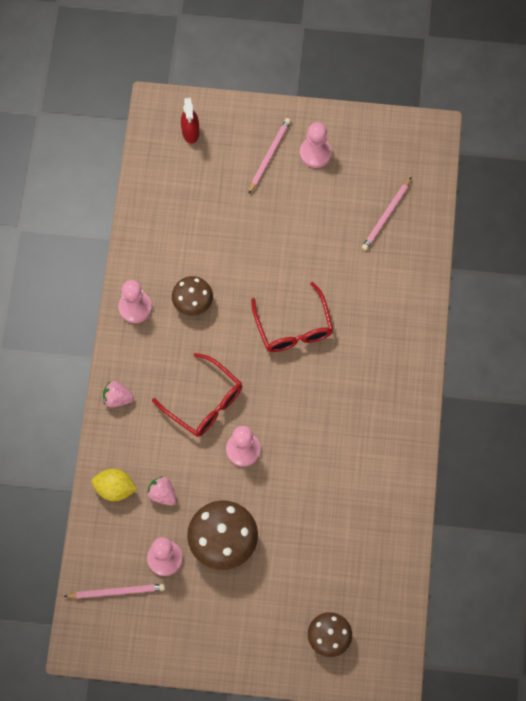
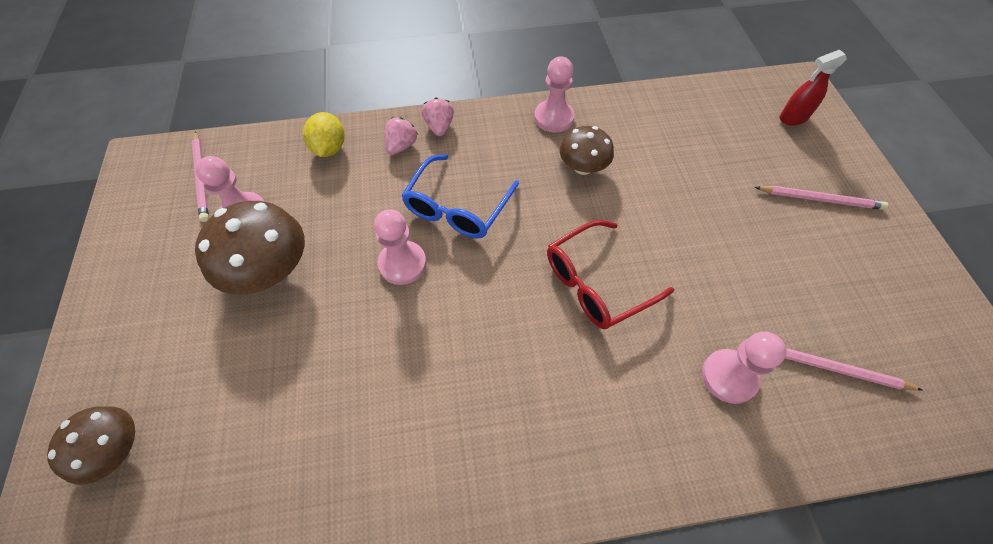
camera: 75 degrees right, 10 degrees down
pink strawberry [147,476,177,505] -> pink strawberry moved to [385,117,418,155]
red glasses [152,353,242,437] -> blue glasses [401,154,519,239]
pink pawn [300,122,332,168] -> pink pawn moved to [702,332,787,404]

